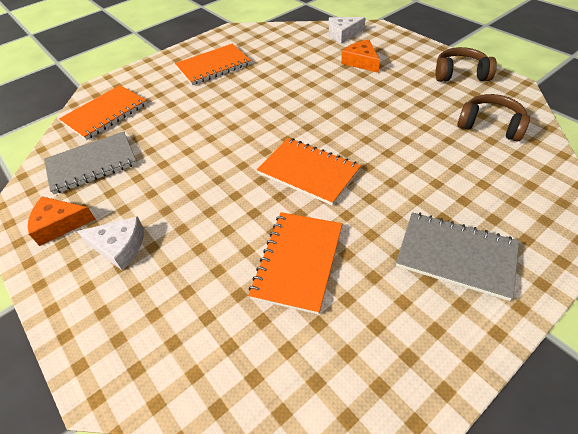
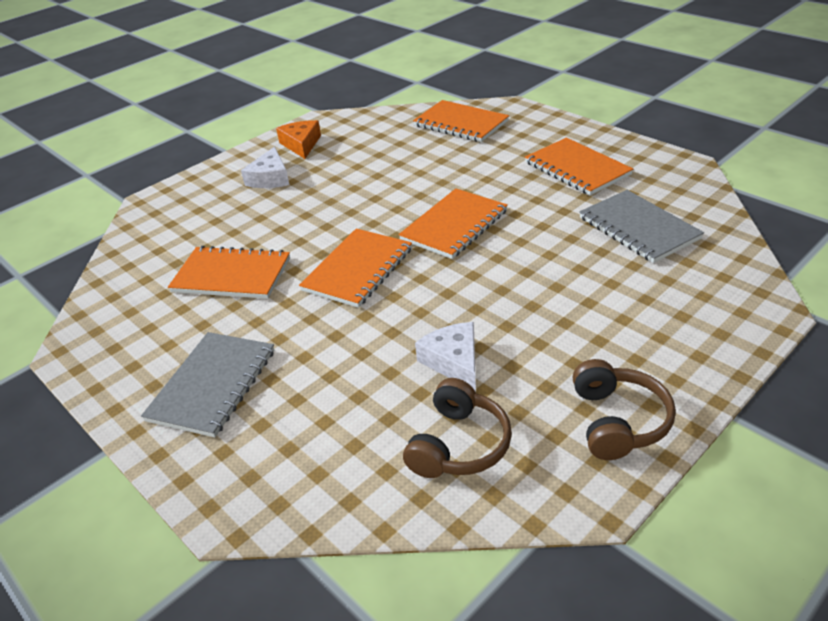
camera: 85 degrees right, 10 degrees down
grey notebook [44,131,137,195] -> grey notebook moved to [579,190,704,263]
white cheese [329,17,366,44] -> white cheese moved to [415,322,476,392]
orange cheese [341,40,380,73] -> none
none -> orange notebook [399,188,508,259]

